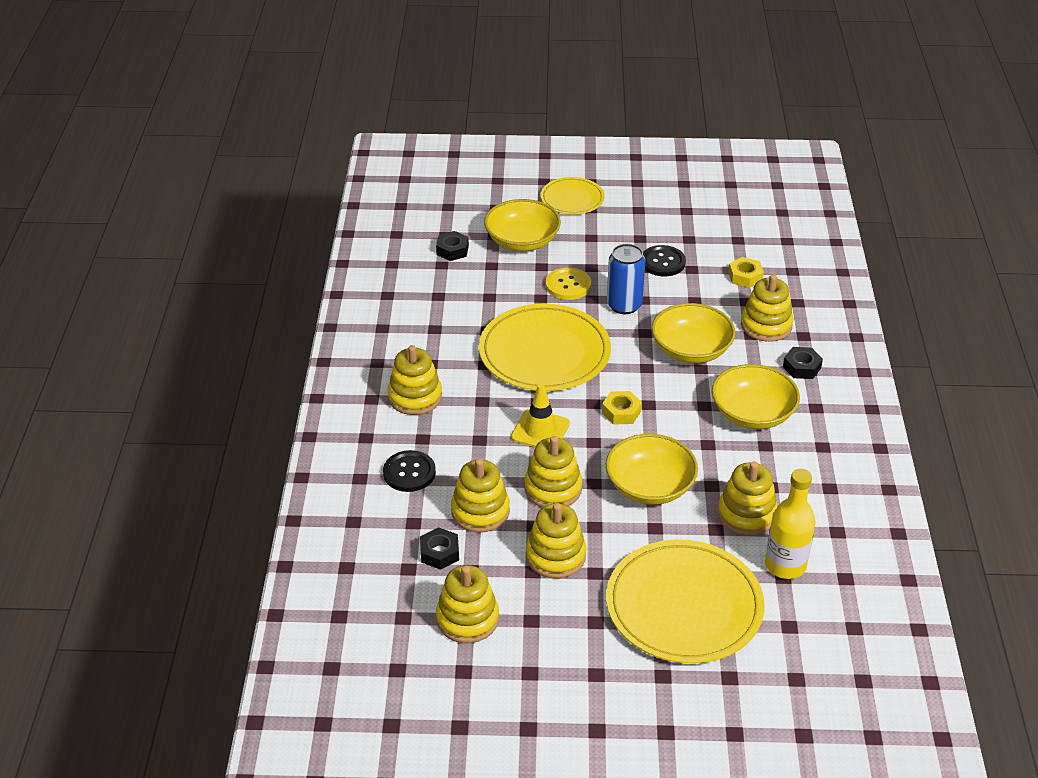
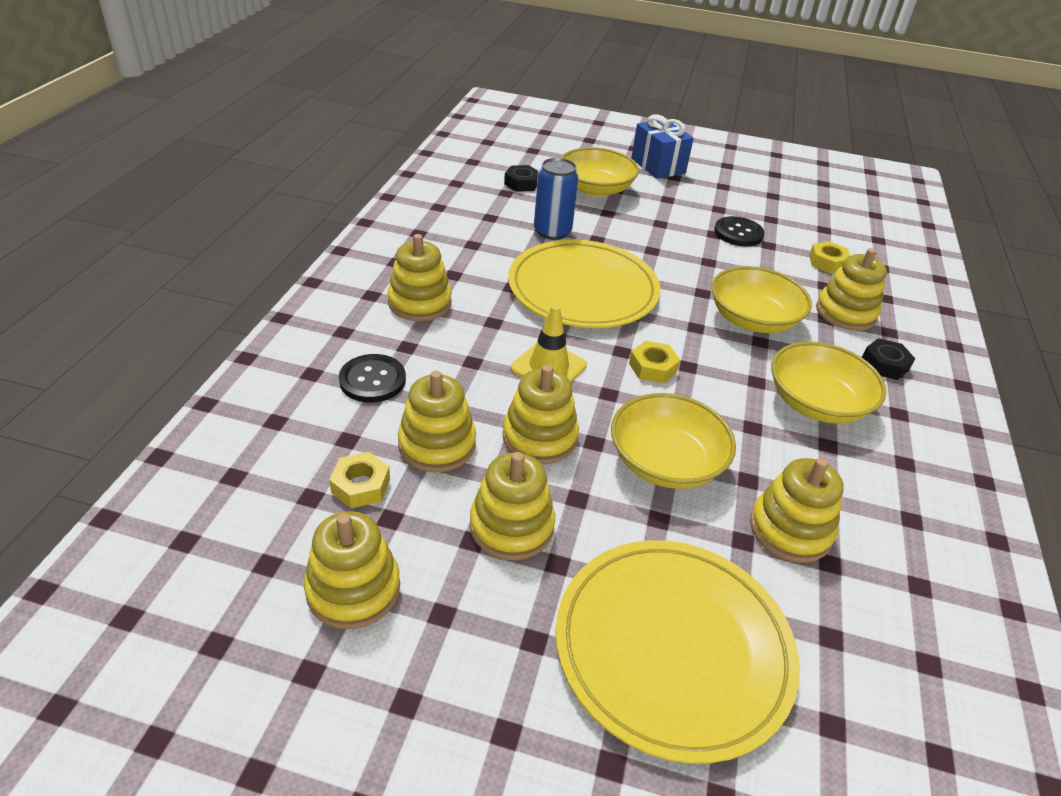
camera: 10 degrees right, 0 degrees up
black nut [420,527,459,570] -> yellow nut [329,452,390,509]
yellow plate [541,177,605,215] -> blue gift [631,114,694,179]
yellow button [546,267,591,300] -> none
blue can [607,244,646,314] -> blue can moved to [534,158,579,240]
yellow bottle [765,469,816,579] -> none

